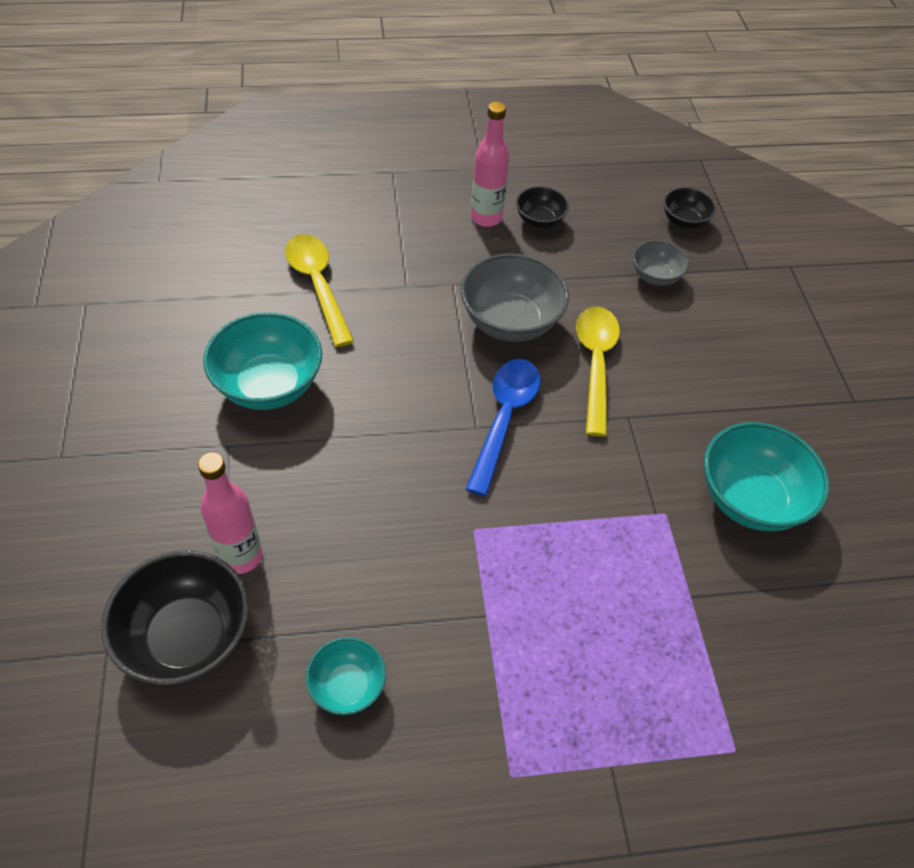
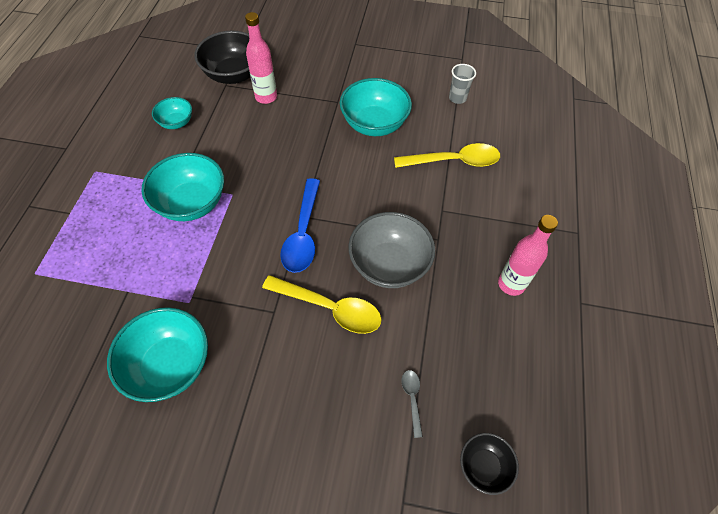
camera: 110 degrees right, 5 degrees up
blue spoon [466,359,541,496] -> blue spoon turned 60 degrees clockwise [280,178,320,273]
black bowl [516,186,569,228] -> none
grey bowl [633,241,689,286] -> grey spoon [401,370,423,438]
none -> turquoise bowl [141,153,224,221]
none -> grey cup [449,64,476,104]

